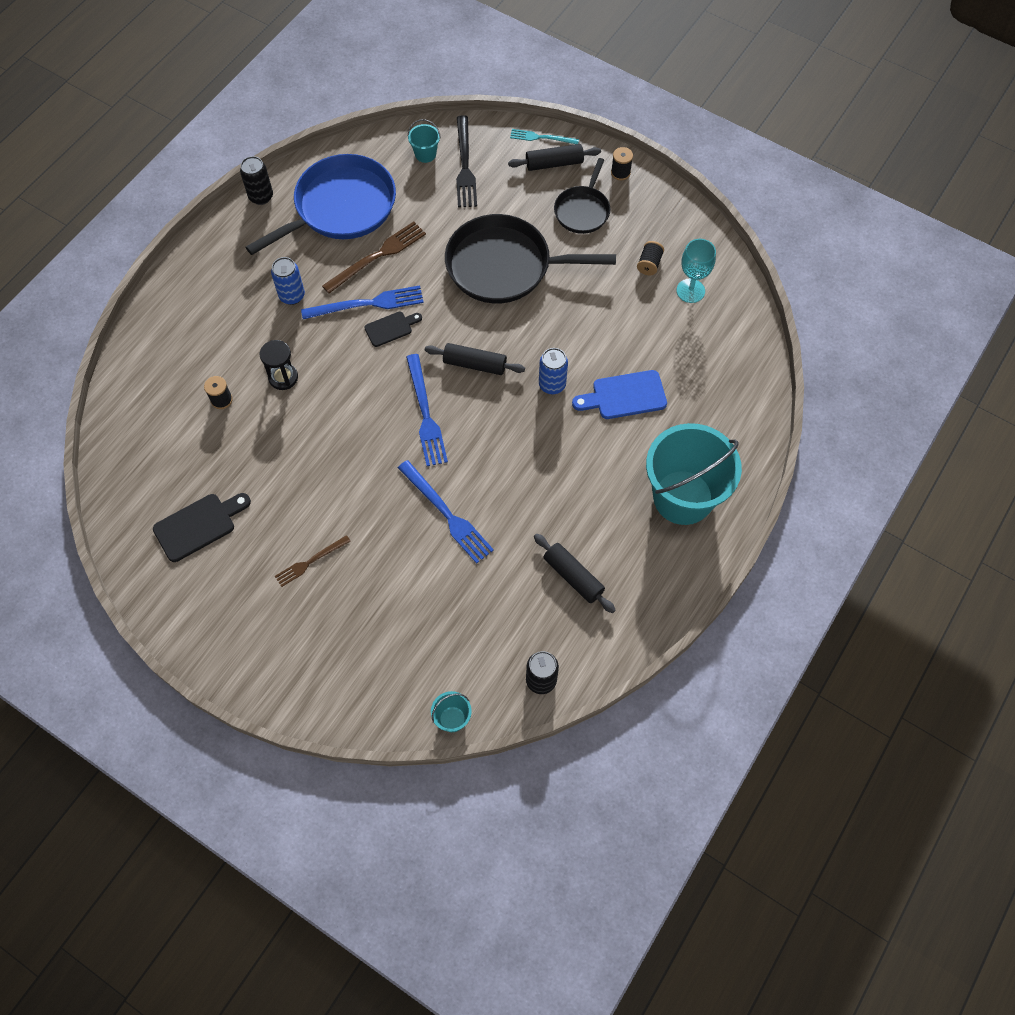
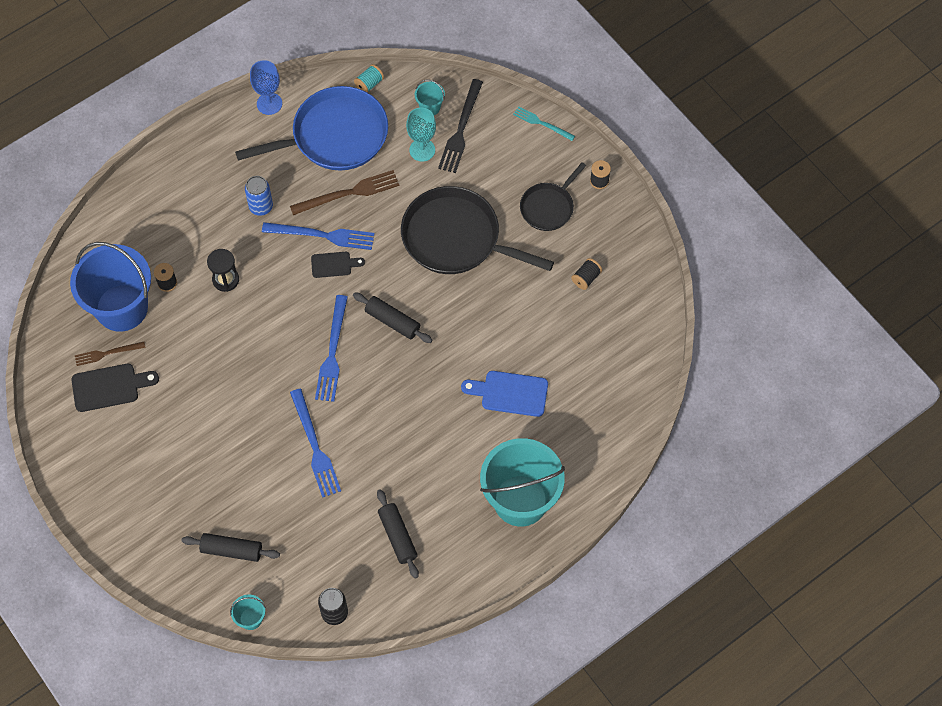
camera: 20 degrees right, 0 degrees up
black can [240,156,273,205] -> blue goblet [250,60,282,115]
brown fork [275,535,351,587] -> brown fork moved to [75,342,146,366]
black rolling pin [508,144,601,171] -> black rolling pin moved to [181,533,280,562]
blue can [539,348,568,394] -> none
turquoise goblet [677,239,716,303] -> turquoise goblet moved to [406,108,436,162]
none -> blue bucket [70,242,151,332]
none -> turquoise spool [354,64,384,93]

